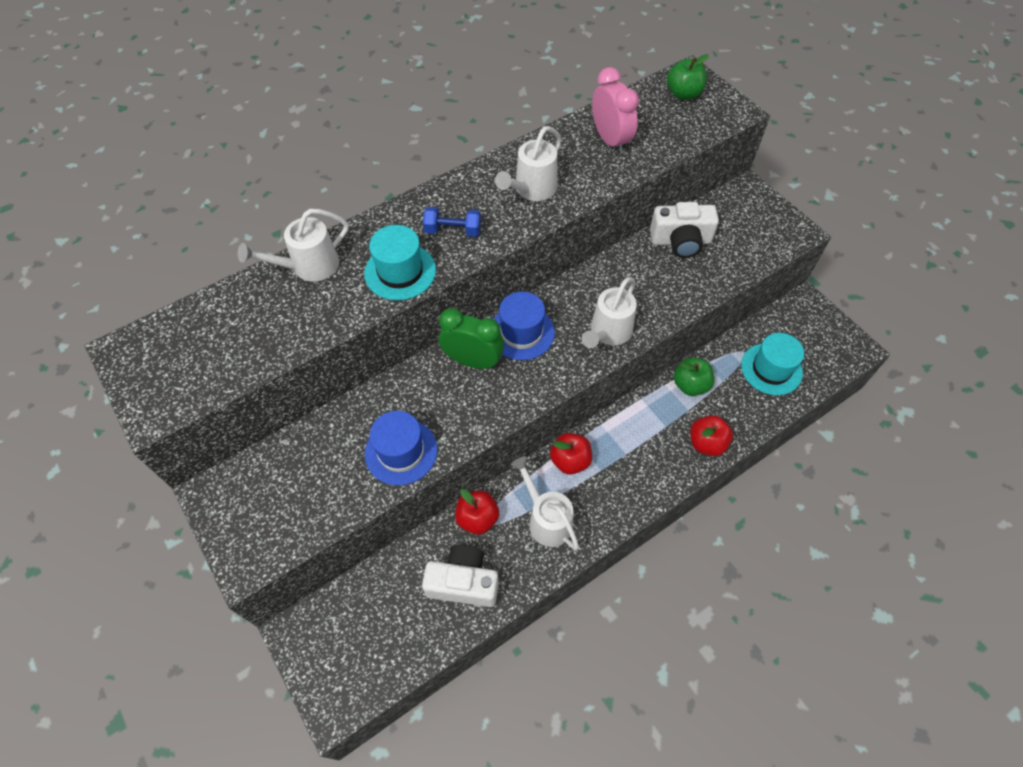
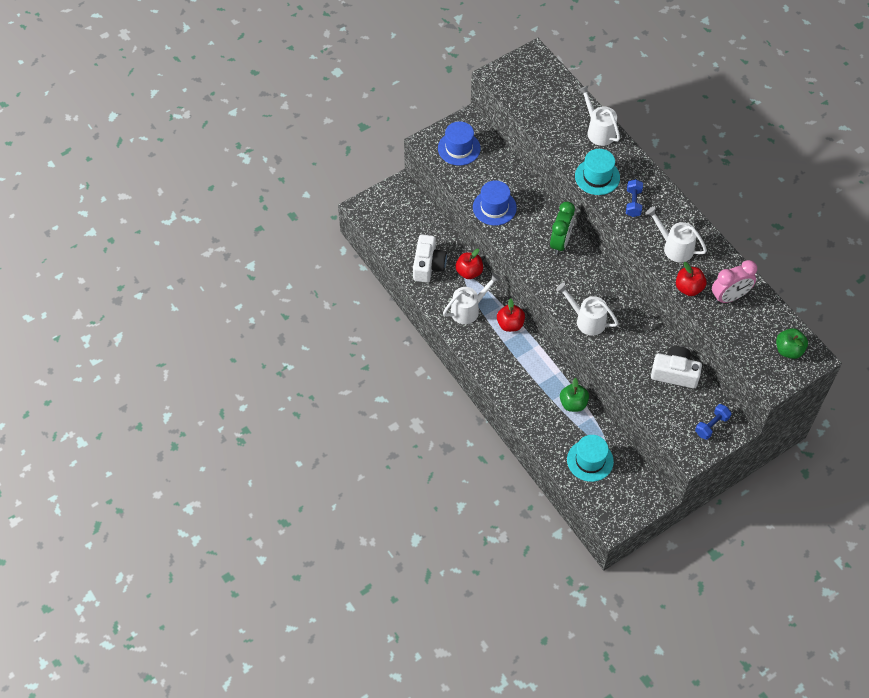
camera: 90 degrees right, 0 degrees up
blue hat [493,292,555,360] -> blue hat moved to [438,121,481,166]
white camera [650,202,719,258] -> white camera turned 105 degrees clockwise [651,346,702,388]
red apple [690,415,733,456] -> red apple moved to [676,262,707,296]
none -> blue dumbbell [695,404,731,440]

